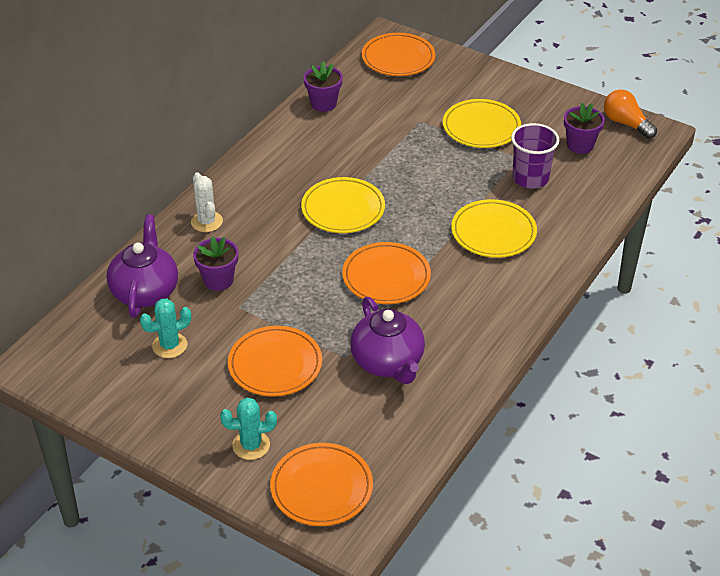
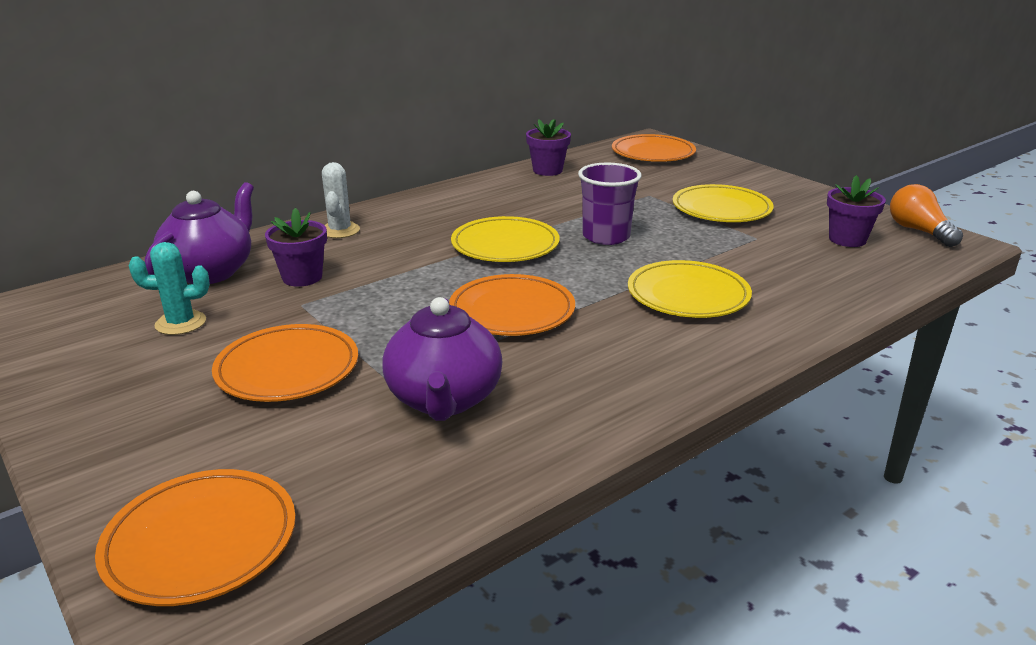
camera: 20 degrees right, 15 degrees down
turquoise cactus [220,398,277,460] -> none
purple cup [511,123,560,189] -> purple cup moved to [578,162,641,245]

